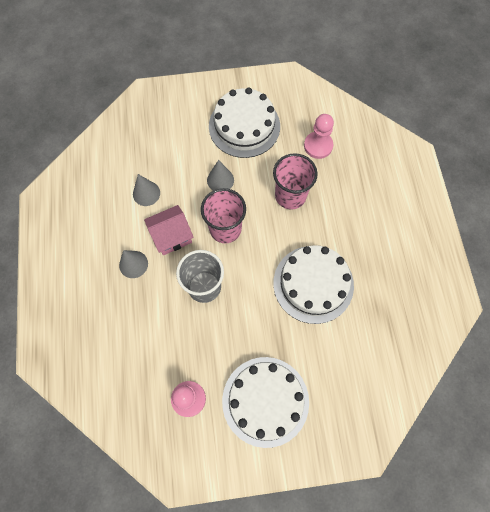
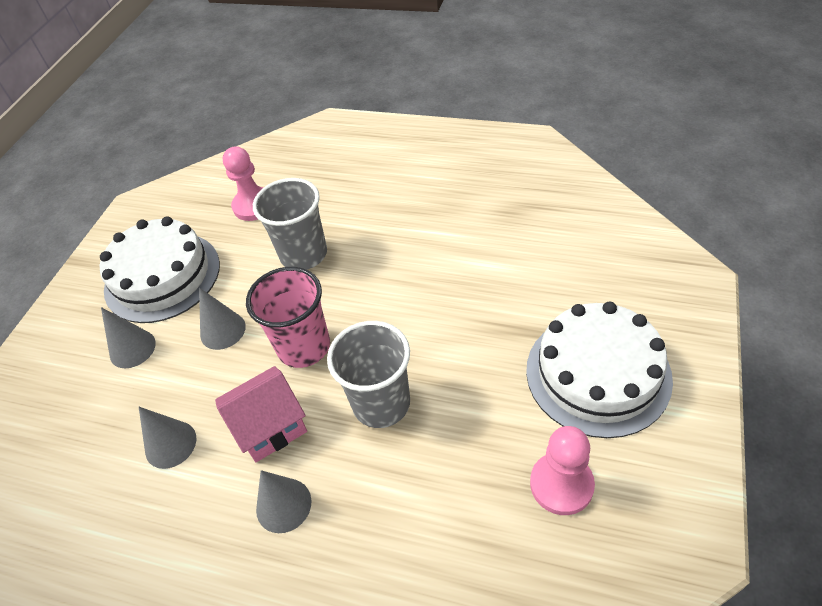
camera: 60 degrees left, 20 degrees down
pink house [144,205,194,255] -> pink house turned 60 degrees clockwise [215,366,307,462]
pink cup [273,153,318,210] -> grey cup [253,178,327,270]
white cake [273,245,354,324] -> none
none -> grey cone [101,307,156,368]

